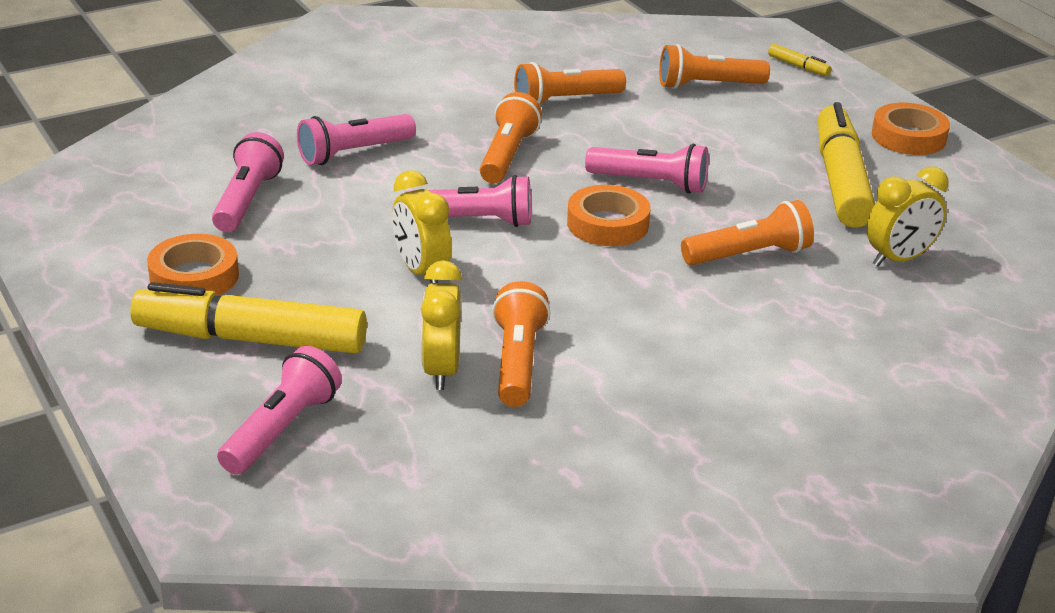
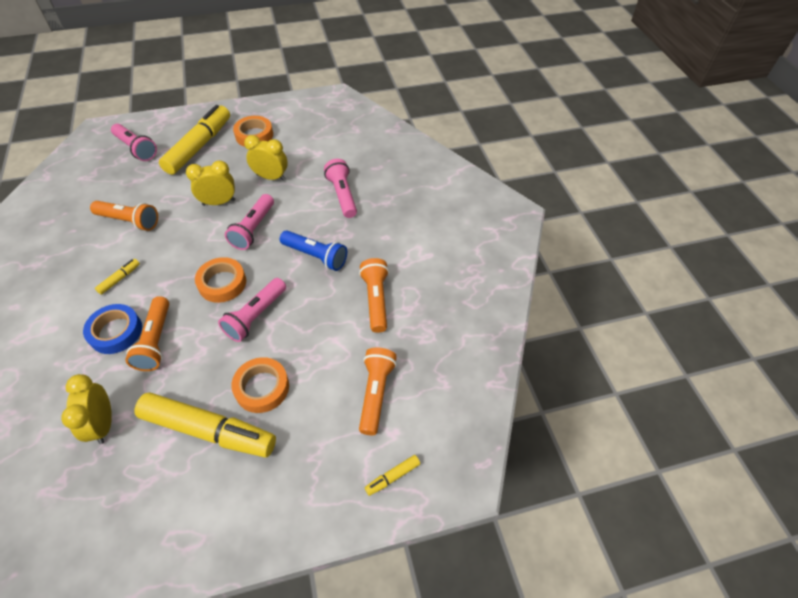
camera: 105 degrees right, 20 degrees up
pink flashlight [212,132,284,232] -> none
yellow clock [421,260,462,390] -> yellow clock moved to [244,135,288,181]
orange flashlight [480,92,542,183] -> blue flashlight [280,230,347,271]
orange tape [872,103,950,155] -> orange tape moved to [231,357,289,413]
none -> blue tape [83,304,142,354]
none -> yellow marker [95,259,140,295]

